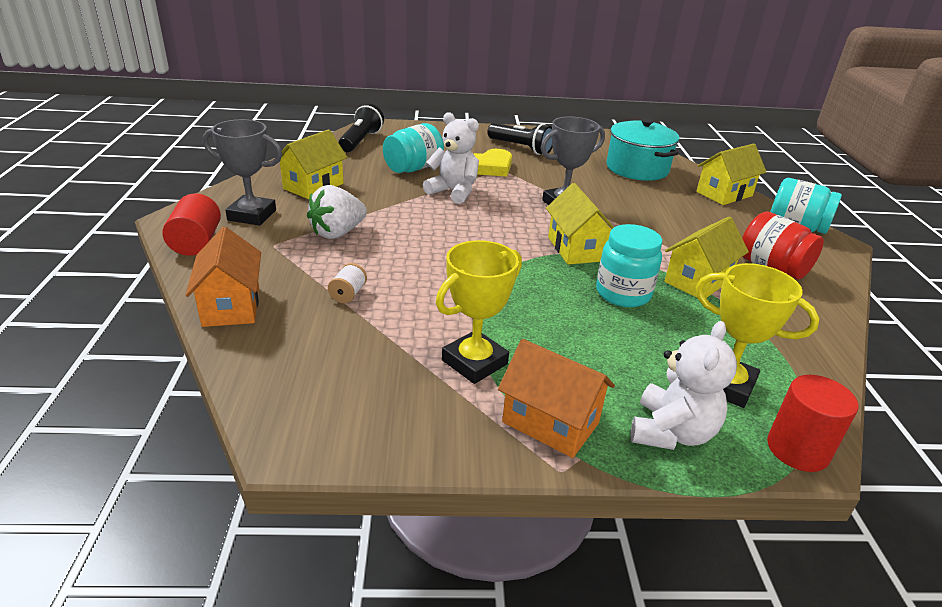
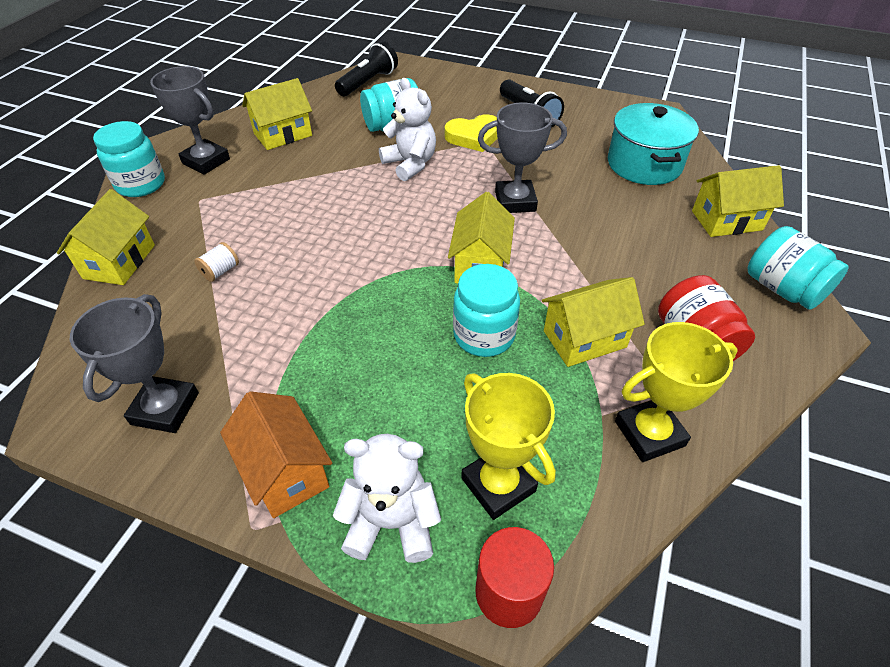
camera: 25 degrees right, 15 degrees up
red cylinder [162,193,221,256] -> turquoise jar [93,121,165,197]
orange house [186,227,261,327] -> yellow house [57,189,155,285]
white strawberry [307,185,367,239] -> none
yellow trophy [436,240,522,384] -> yellow trophy moved to [615,322,737,462]
white teddy bear [631,321,737,450] -> white teddy bear turned 135 degrees counterclockwise [333,434,441,563]
none -> grey trophy [70,294,199,433]

